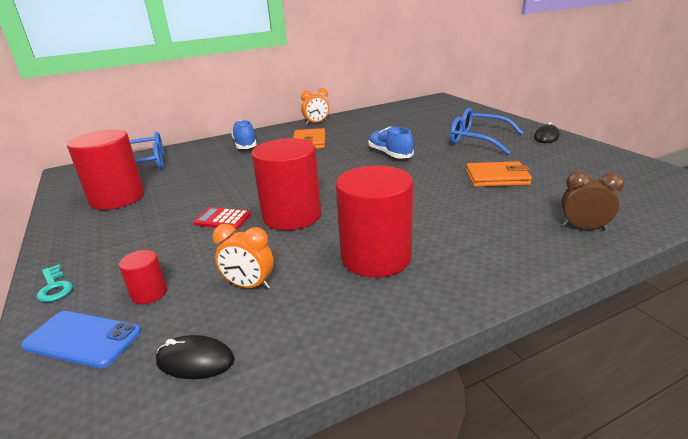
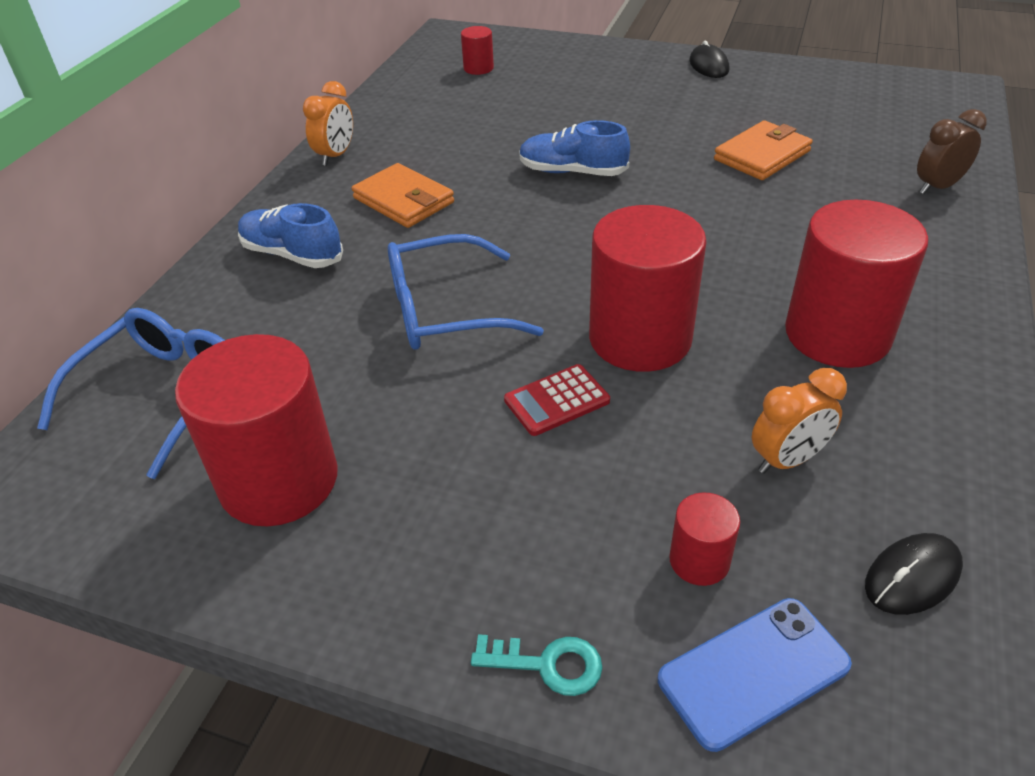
camera: 45 degrees left, 15 degrees up
blue glasses [450,108,524,155] -> blue glasses moved to [388,234,544,350]
none -> red cylinder [461,26,494,75]

